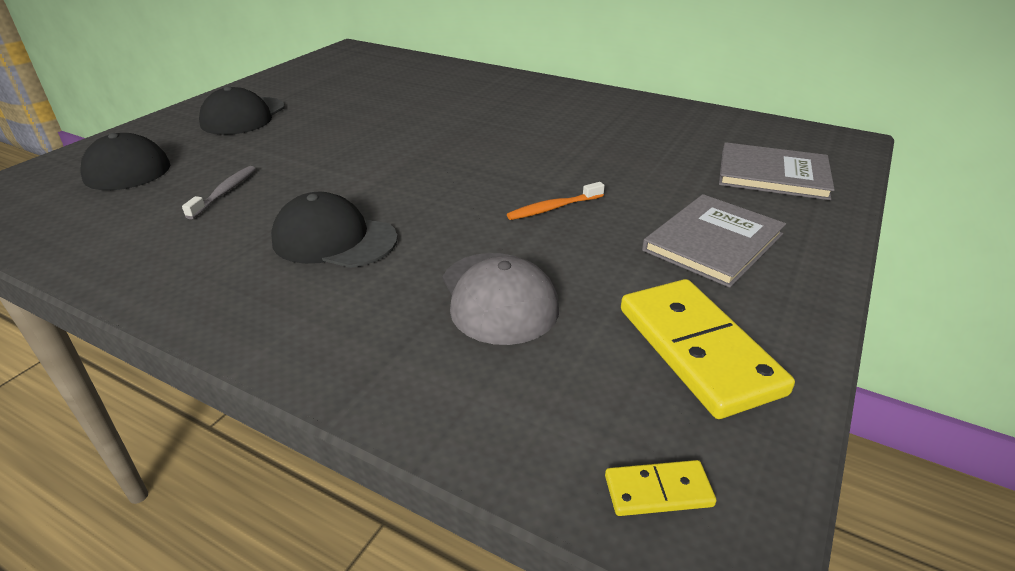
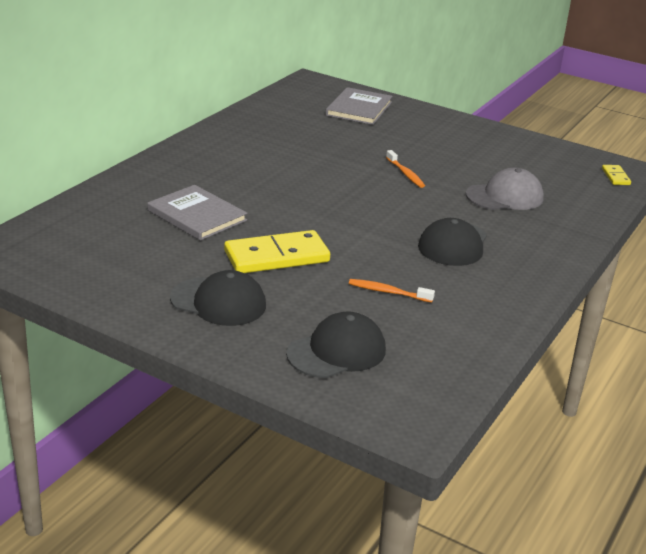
camera: 90 degrees left, 5 degrees down
grey toothbrush [182,166,256,219] -> orange toothbrush [349,279,435,303]
yellow domino [621,279,795,419] -> yellow domino moved to [224,230,330,273]
grey book [642,194,786,288] -> grey book moved to [147,185,247,241]

